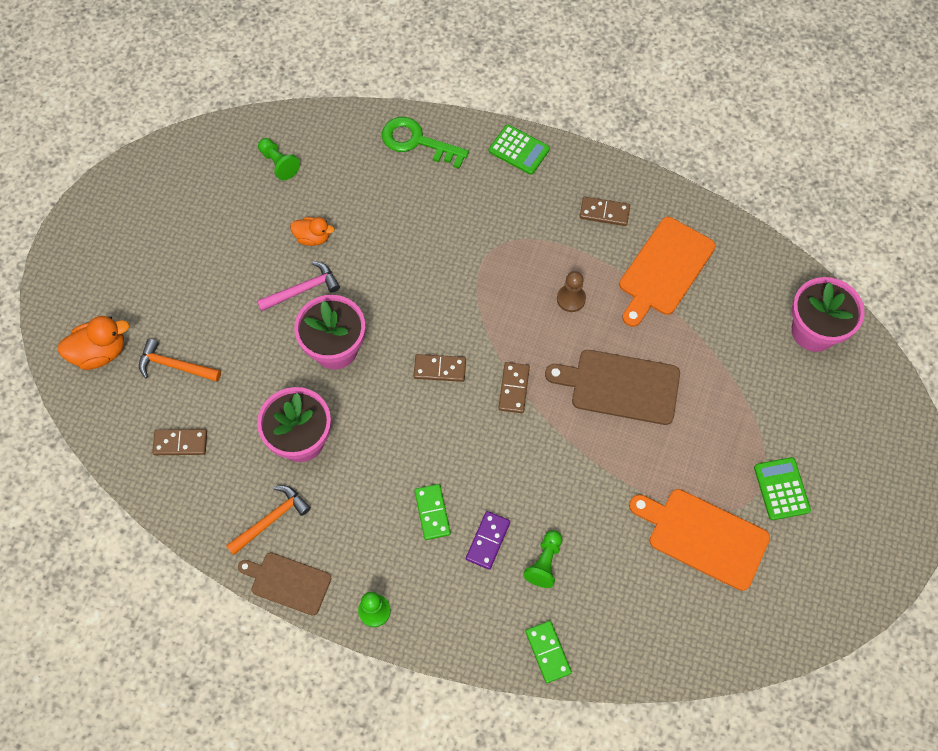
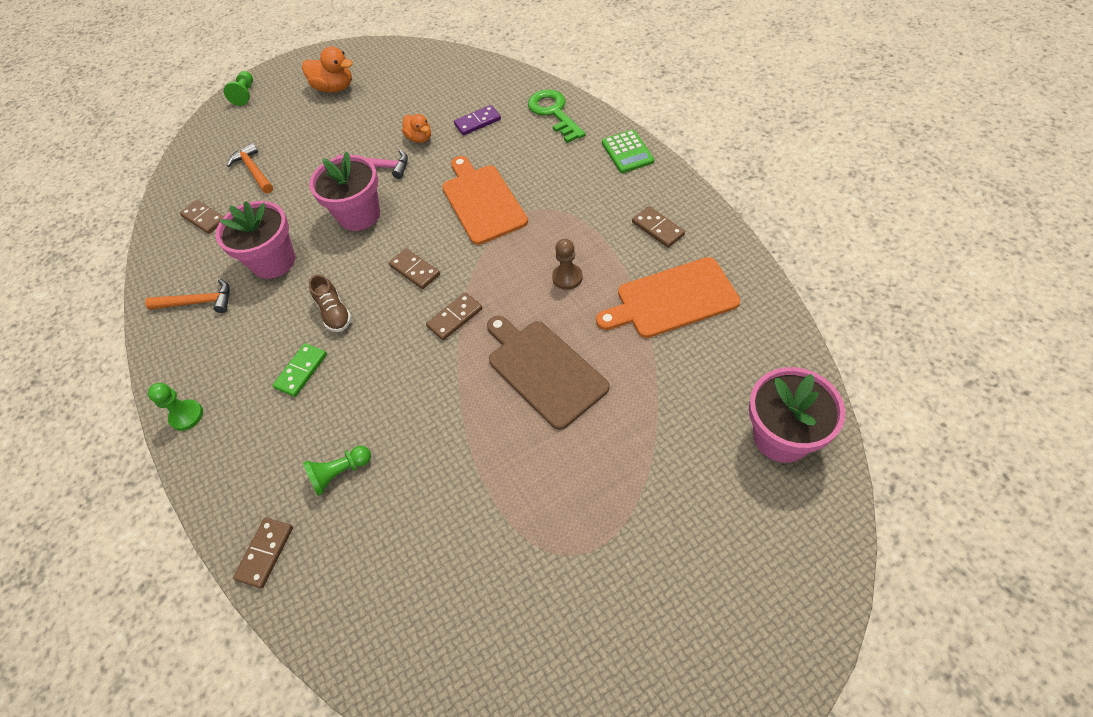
camera: 45 degrees right, 10 degrees down
orange duck [57,316,129,370] -> orange duck moved to [302,46,353,93]
brown cutting board [238,552,331,615] -> none
green pawn [258,138,300,180] -> green pawn moved to [224,71,253,106]
purple domino [466,511,510,570] -> purple domino moved to [454,105,501,136]
green domino [525,621,572,683] -> brown domino [233,518,293,588]
orange cutting board [629,489,770,591] -> orange cutting board moved to [442,156,528,245]
green calculator [754,457,811,520] -> none
none -> brown shoe [309,274,352,332]

